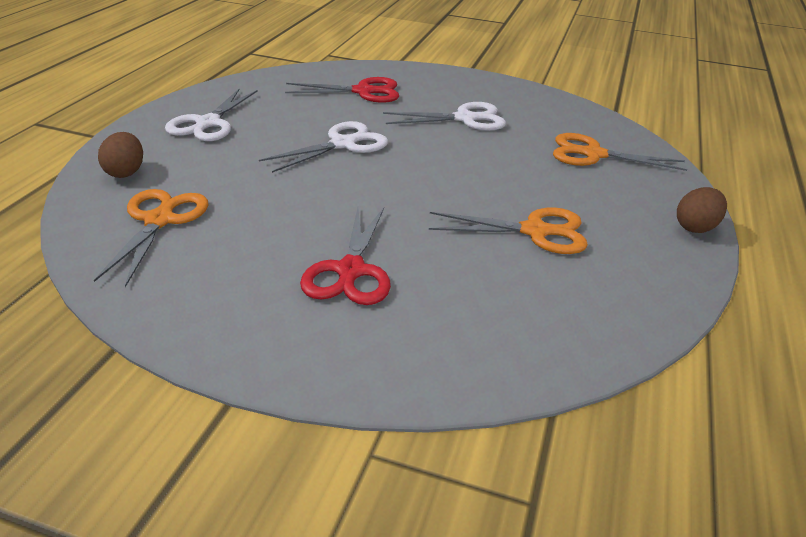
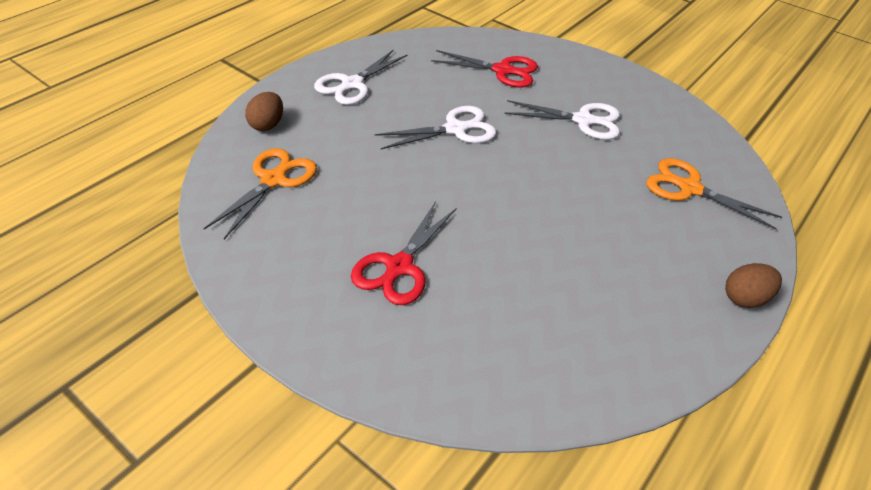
camera: 20 degrees right, 10 degrees up
orange scissors [429,207,588,254] -> none

